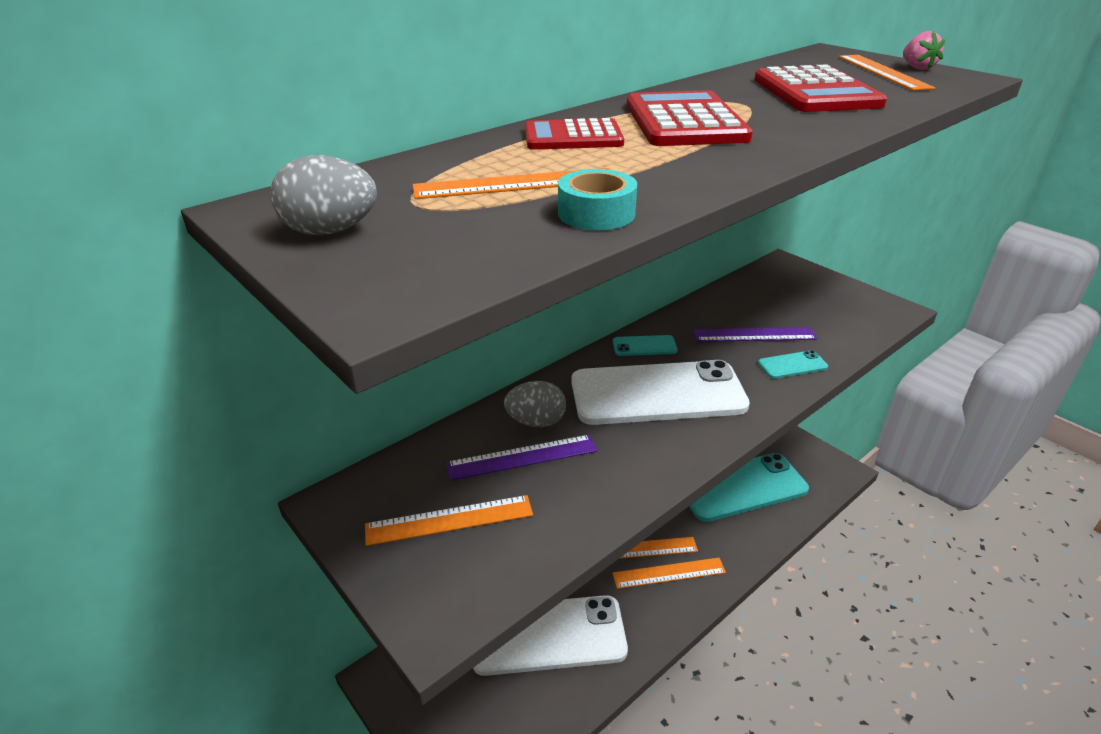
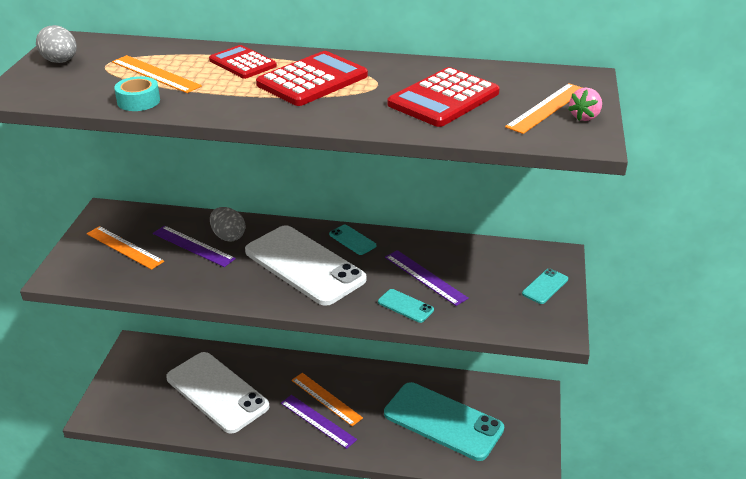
camera: 50 degrees right, 0 degrees up
orange ruler [613,558,726,589] -> purple ruler [281,395,357,449]
none -> turquoise phone [522,268,568,304]

